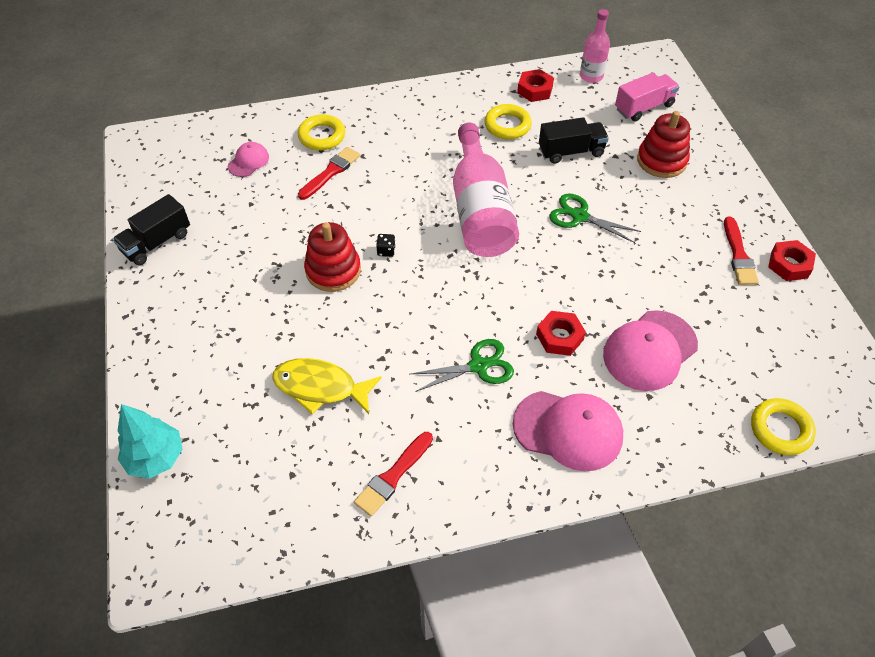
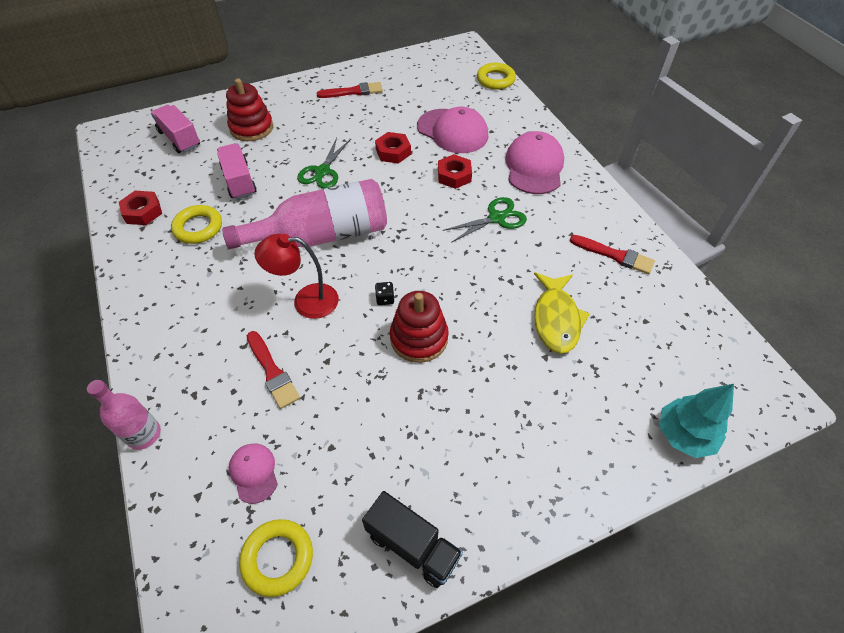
camera: 100 degrees left, 0 degrees up
pink cap [228,142,269,177] -> pink cap turned 45 degrees clockwise [229,444,278,504]
yellow ring [298,114,345,150] -> yellow ring moved to [239,519,313,597]
red brush [298,147,360,200] -> red brush turned 150 degrees counterclockwise [247,331,300,409]
green scissors [410,339,514,392] -> green scissors turned 90 degrees clockwise [443,197,527,243]
black truck [539,117,609,164] -> pink truck [217,143,257,199]
pink bottle [580,9,610,83] -> pink bottle moved to [87,380,161,450]
red nut [768,240,816,281] -> red nut moved to [375,132,411,164]
none -> red lamp [254,234,339,319]

